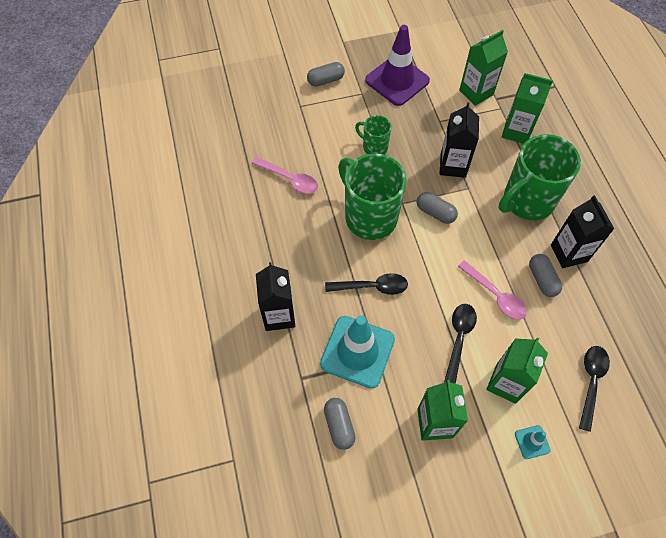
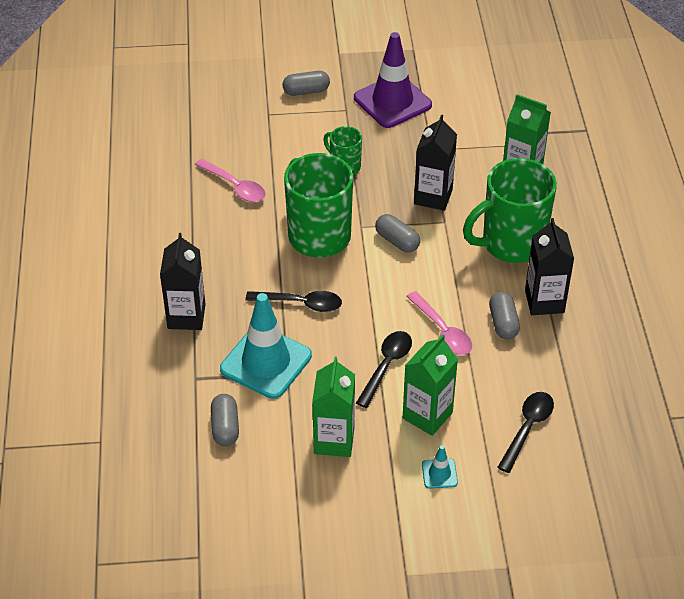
camera: 10 degrees right, 15 degrees down
green carton [459,30,508,106] -> none

